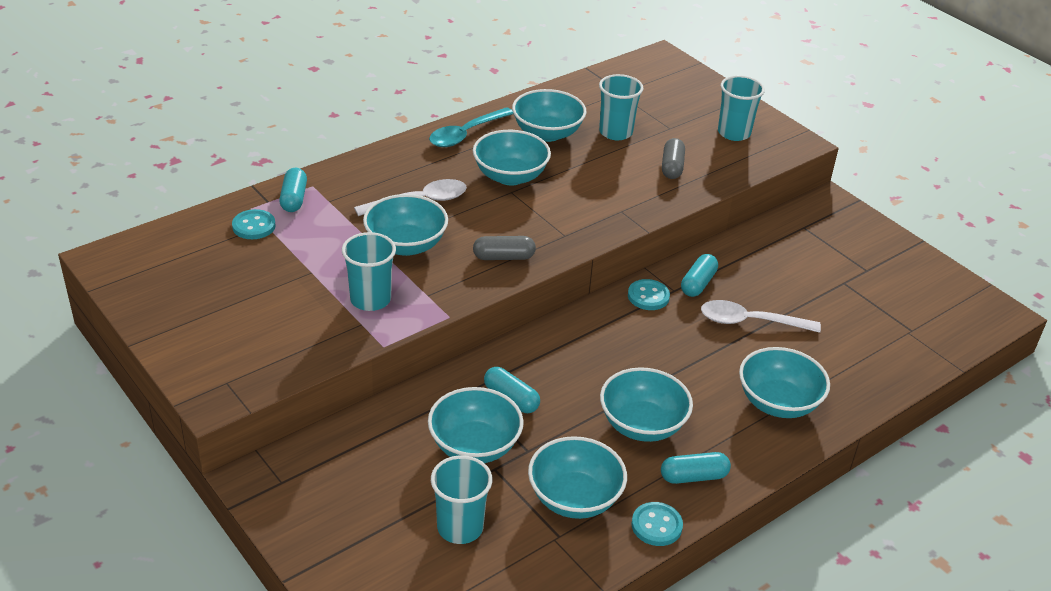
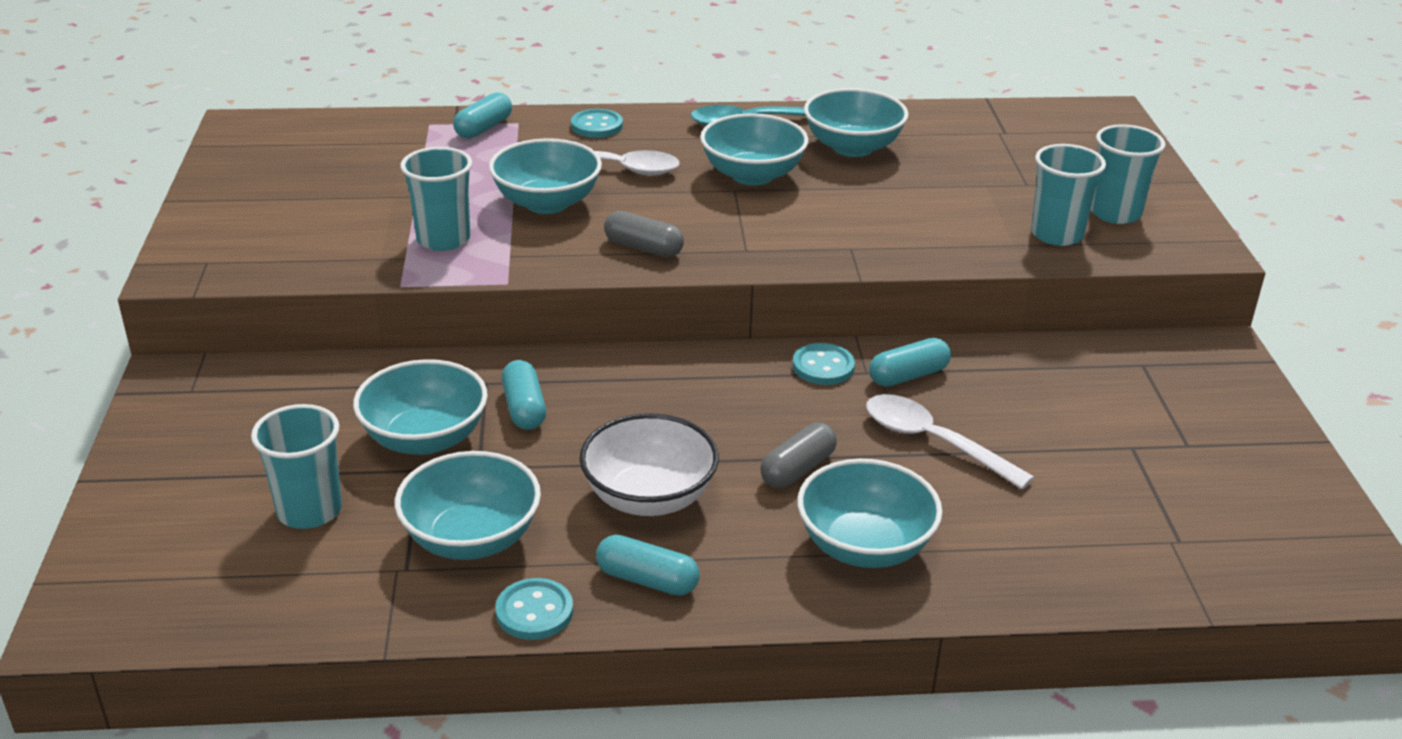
camera: 35 degrees right, 5 degrees down
turquoise button [232,209,276,239] -> turquoise button moved to [571,109,623,138]
turquoise cup [599,74,644,140] -> turquoise cup moved to [1031,144,1106,246]
turquoise bowl [600,367,693,442] -> white bowl [579,413,719,516]
grey capsule [662,138,685,179] -> grey capsule moved to [760,423,837,488]

